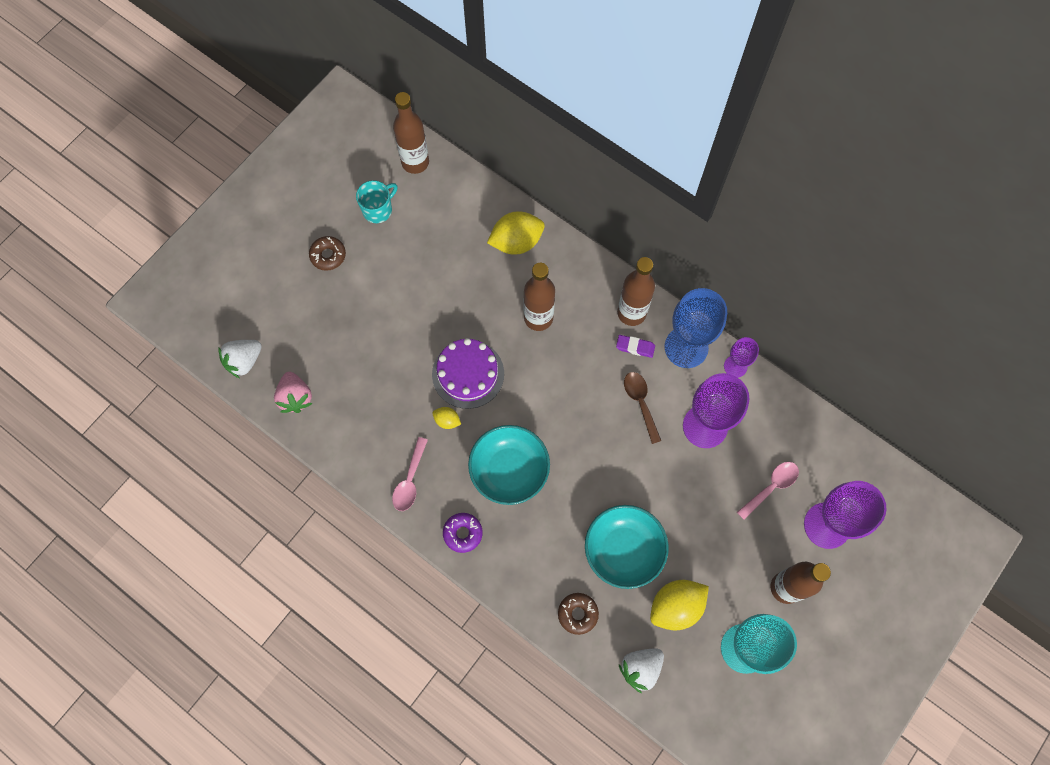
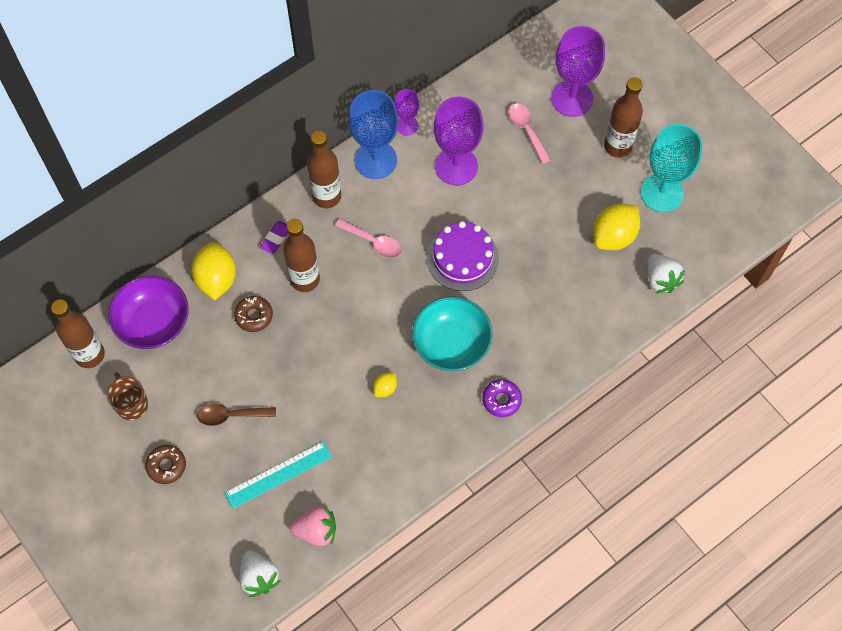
camera: 75 degrees left, 5 degrees down
turquoise mug [356,180,398,223] -> brown mug [107,372,148,420]
pink spoon [392,437,428,511] -> pink spoon moved to [335,218,402,258]
purple cake [432,338,504,409] -> purple cake moved to [427,221,499,291]
brown donut [558,593,599,635] -> brown donut moved to [234,296,273,332]
turquoise bowl [585,505,669,589] -> none
purple eraser [616,335,655,358] -> purple eraser moved to [260,221,288,254]
brown spoon [624,372,661,444] -> brown spoon moved to [197,404,276,426]
yellow lemon [650,580,709,631] -> yellow lemon turned 60 degrees clockwise [593,204,640,251]
none -> purple bowl [108,275,189,349]
none -> turquoise ruler [225,441,332,509]

